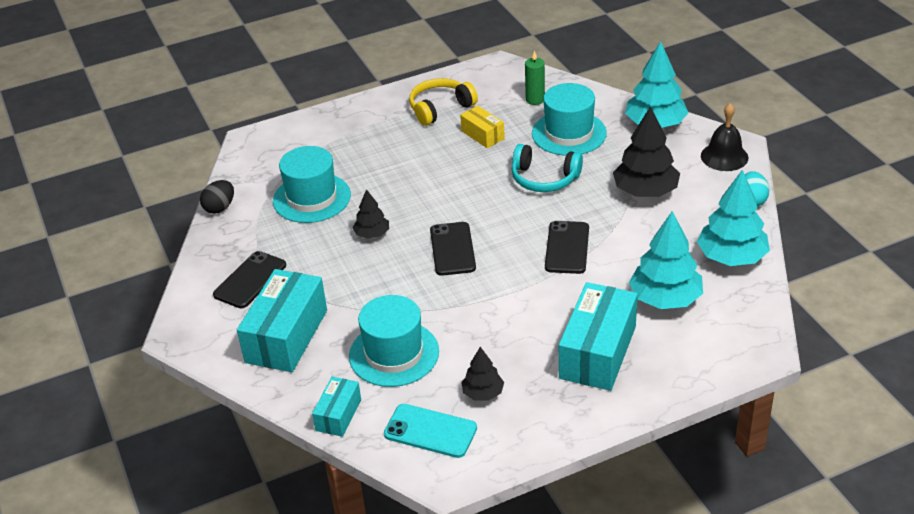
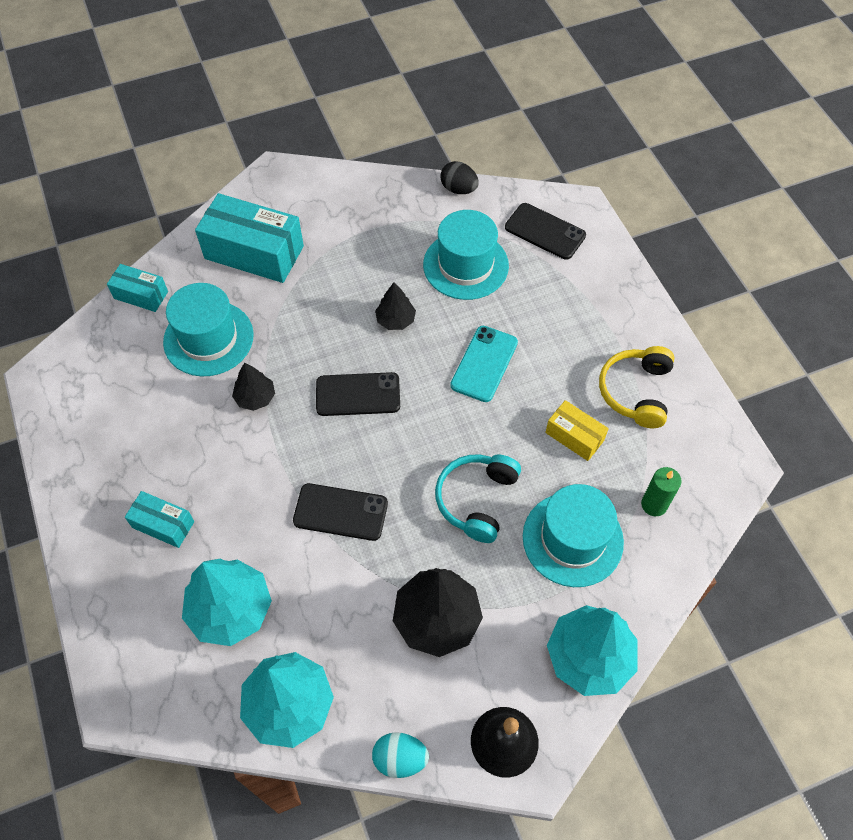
camera: 90 degrees right, 20 degrees up
black phone [213,251,286,308] -> black phone moved to [505,203,586,260]
turquoise phone [384,404,477,458] -> turquoise phone moved to [450,326,518,402]
yellow headphones [409,78,478,126] -> yellow headphones turned 135 degrees counterclockwise [599,346,675,428]
yellow box [460,106,505,148] -> yellow box turned 75 degrees clockwise [545,400,609,461]
black tree [461,347,504,400] -> black tree moved to [232,363,275,411]
turquoise box [559,282,638,391] -> turquoise box [125,491,194,548], size x0.53

